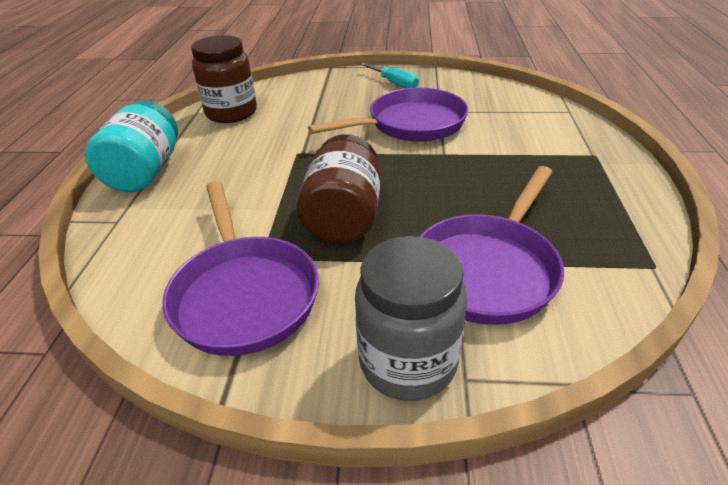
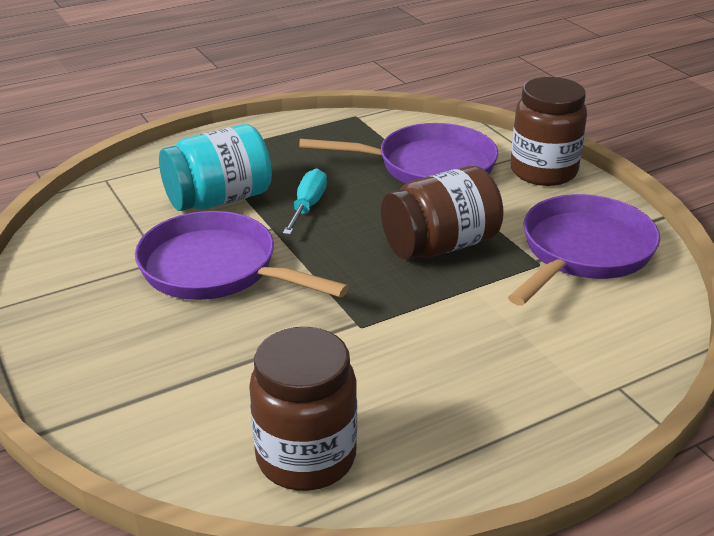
camera: 125 degrees left, 5 degrees down
turquoise jar [85,100,178,192] -> turquoise jar moved to [159,124,272,211]
grey jar [355,236,467,401] -> brown jar [510,77,587,186]
turquoise screwdriver [360,63,419,88] -> turquoise screwdriver moved to [283,169,327,235]

